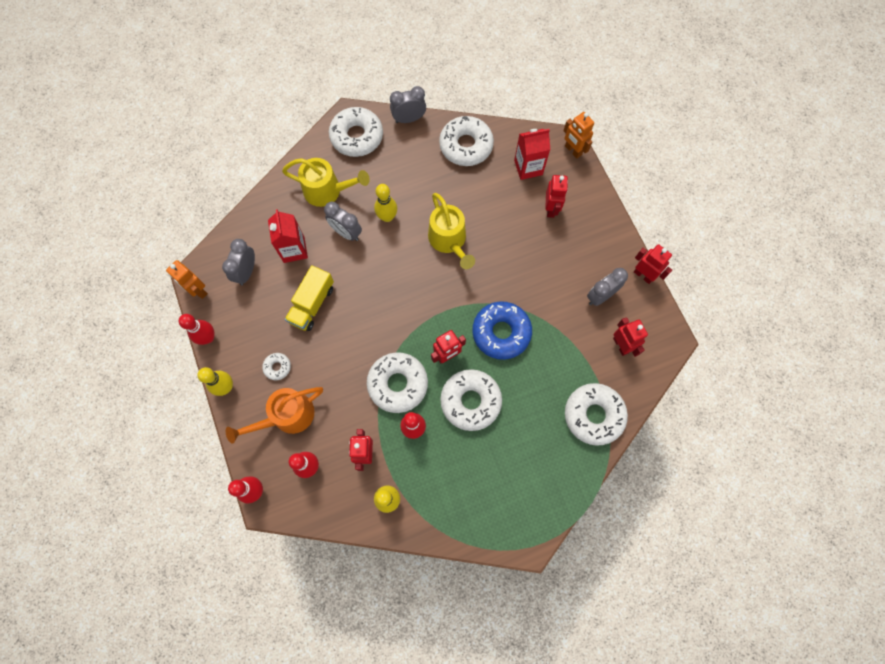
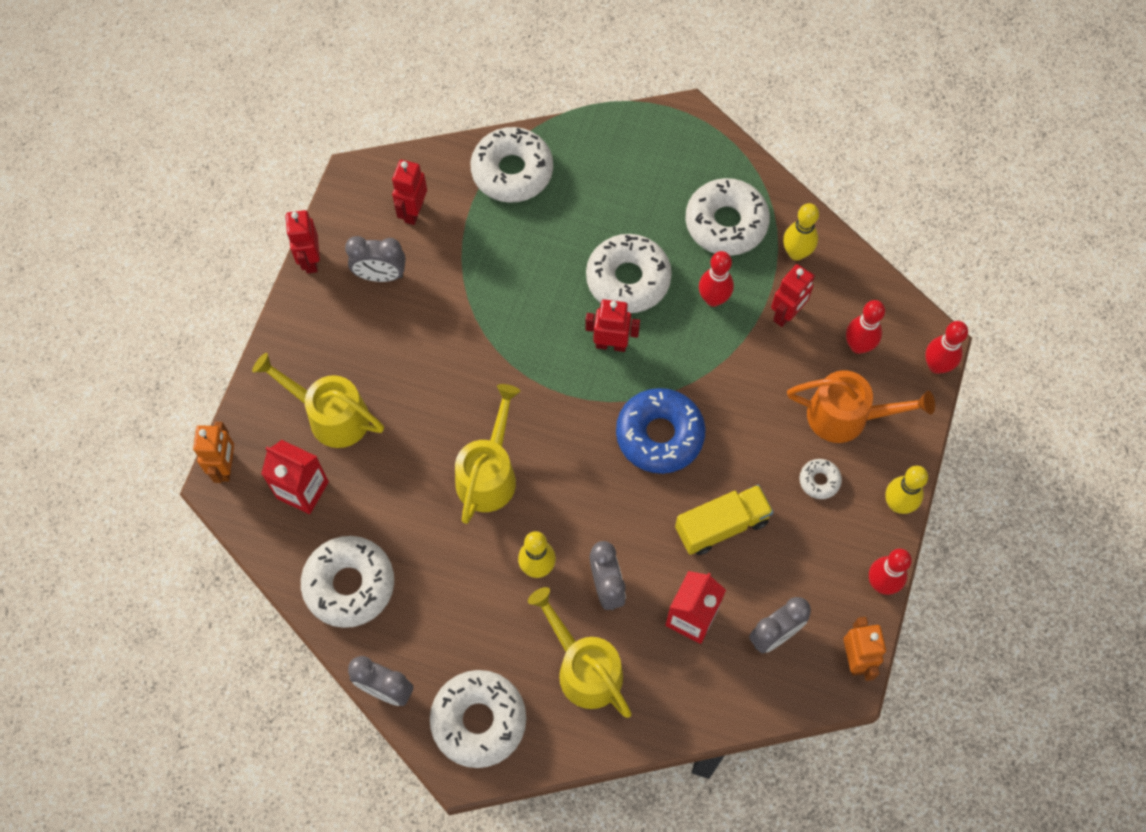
camera: 140 degrees left, 5 degrees down
white donut [367,352,428,413] -> white donut moved to [685,178,770,256]
blue donut [472,301,532,360] -> blue donut moved to [616,388,706,474]
red robot [545,175,568,218] -> yellow watering can [252,353,384,448]

